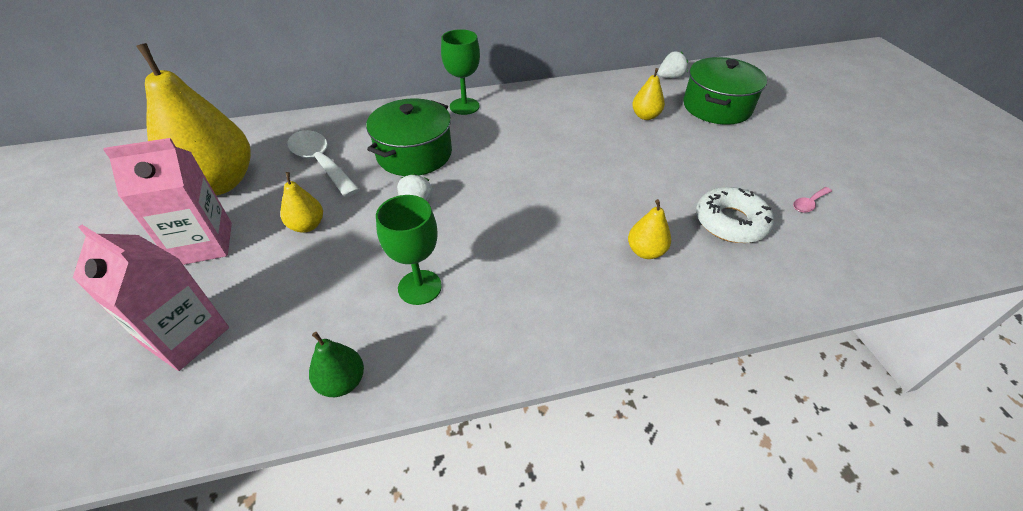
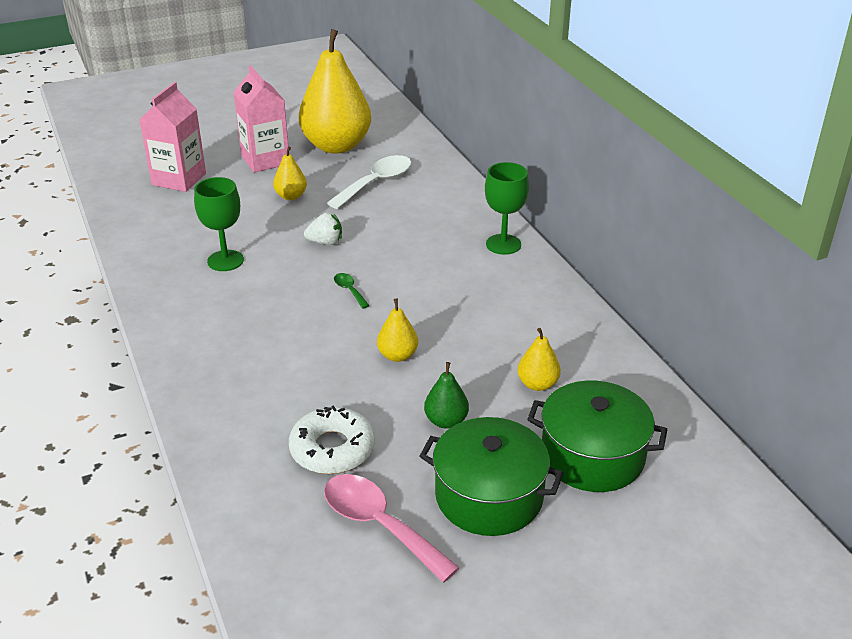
camera: 80 degrees right, 10 degrees down
green pear [309,332,364,397] -> green pear moved to [424,362,469,429]
green pot [366,98,452,176] -> green pot moved to [420,417,564,536]
yellow pear [628,199,671,259] -> yellow pear moved to [377,299,418,362]
white strawberry [658,51,688,78] -> none
pink spoon [793,187,832,213] -> pink spoon [324,474,460,582], size x2.14
none -> green spoon [334,273,370,309]

